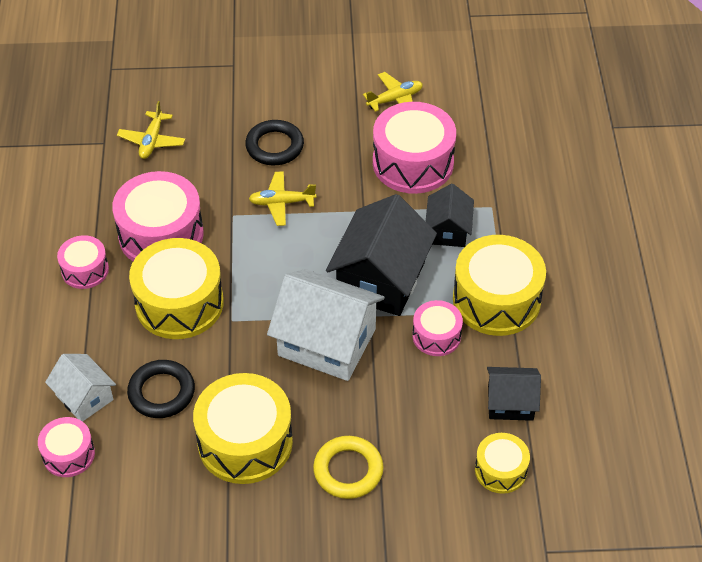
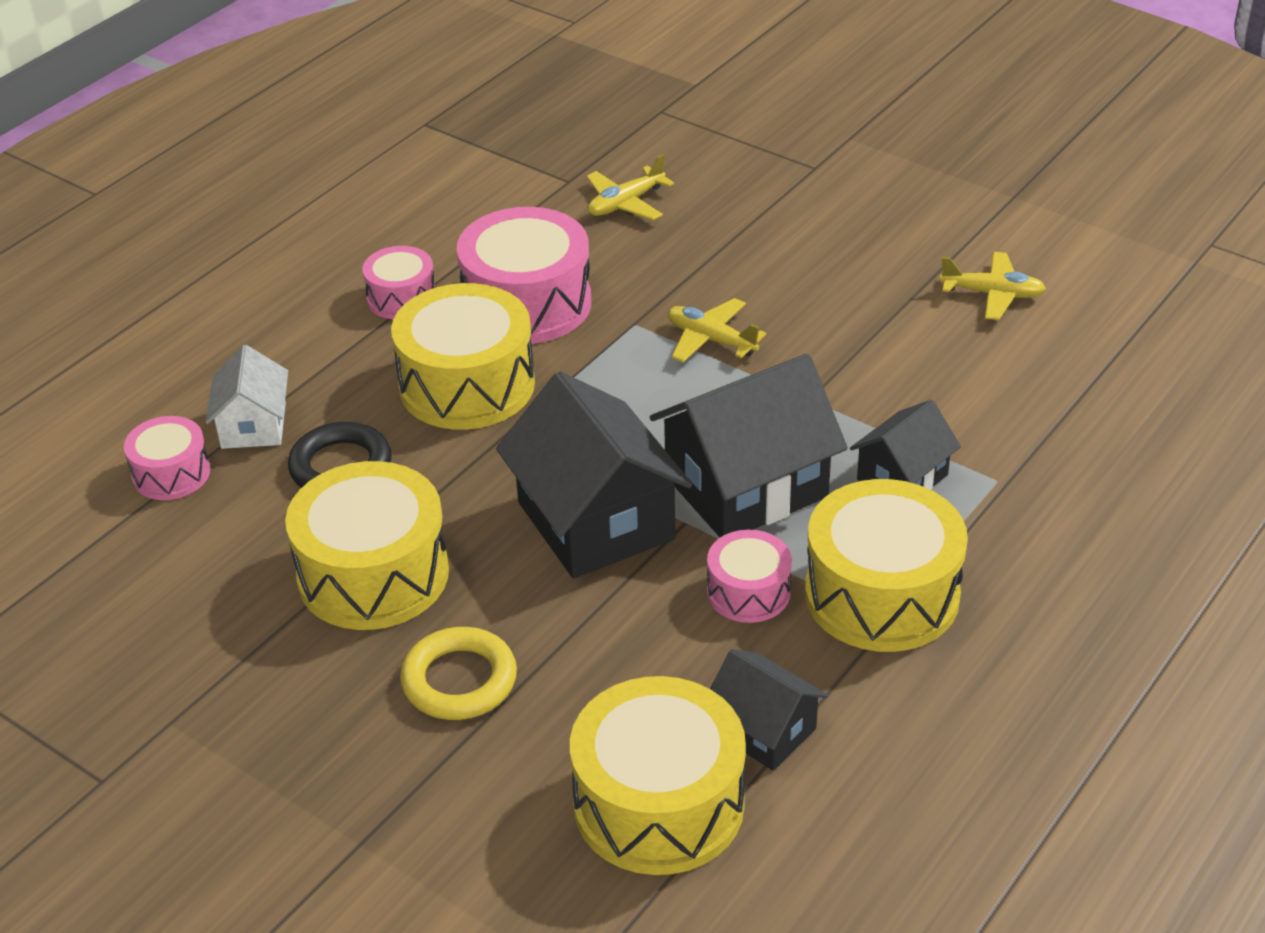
camera: 40 degrees right, 10 degrees down
black ring [245,120,304,165] -> none
white house [267,269,385,381] -> black house [496,372,692,578]
pink drum [373,102,456,194] -> none
yellow drum [475,433,530,494] -> yellow drum [570,676,746,875], size x1.84

